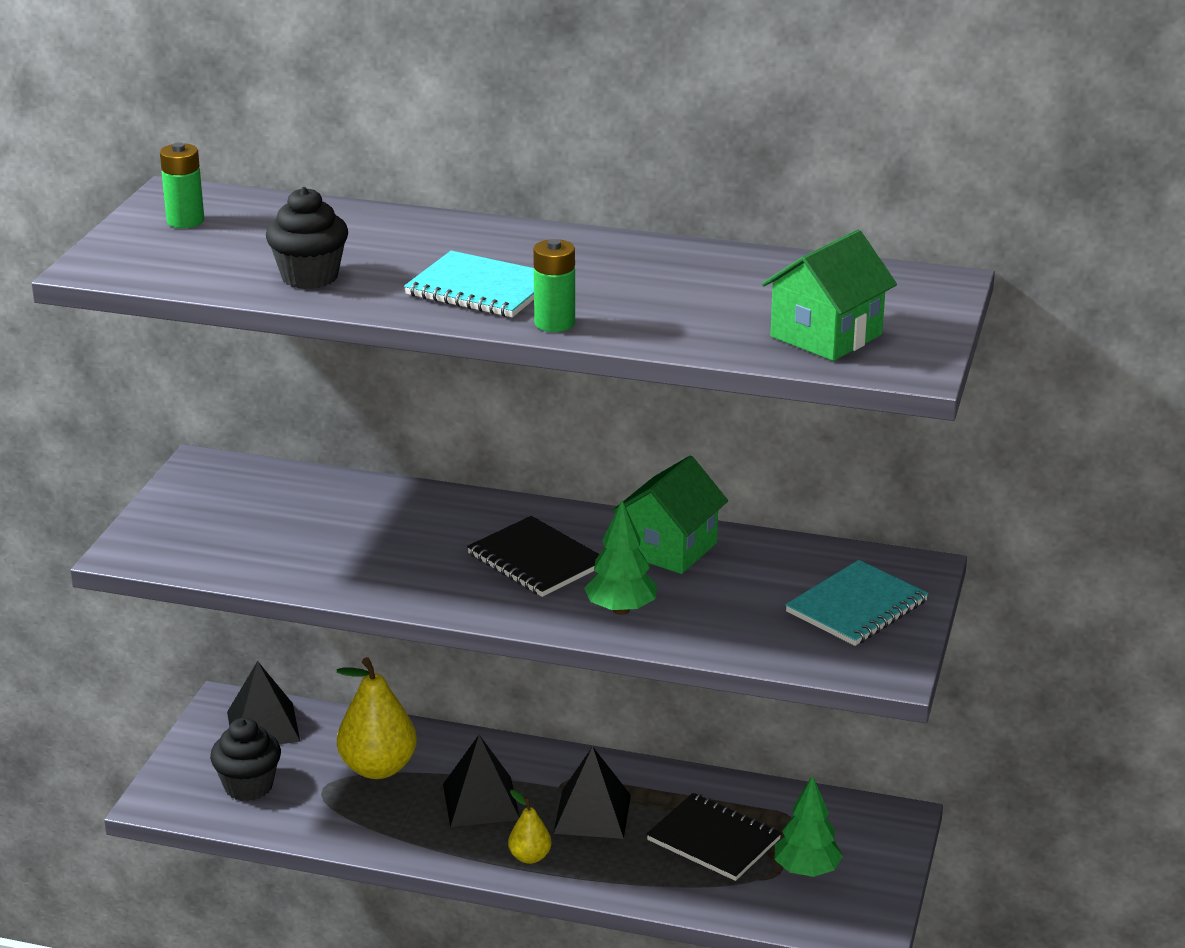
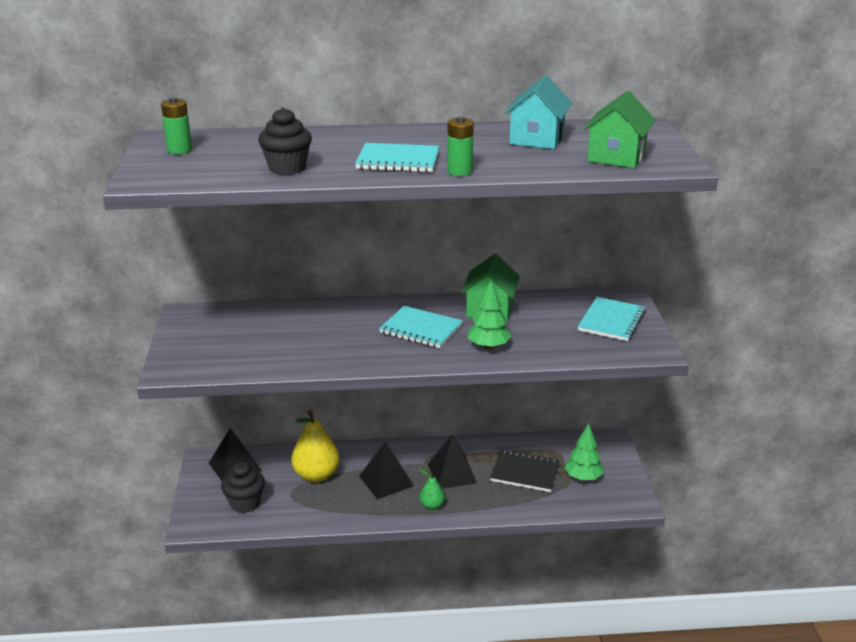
camera: 20 degrees left, 0 degrees up
black notebook [467,516,599,597] -> turquoise notebook [379,306,463,348]
yellow pear [508,790,552,864] -> green pear [419,468,445,510]
none -> turquoise house [504,76,572,149]

